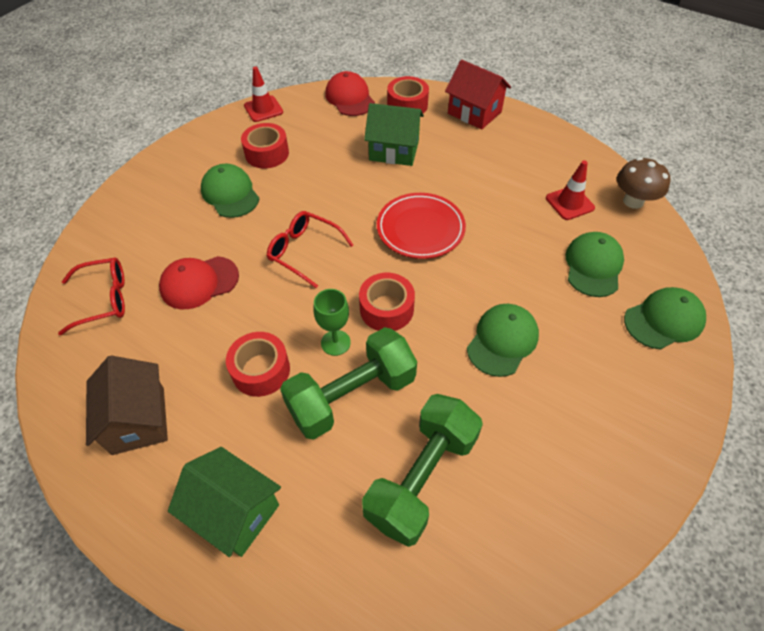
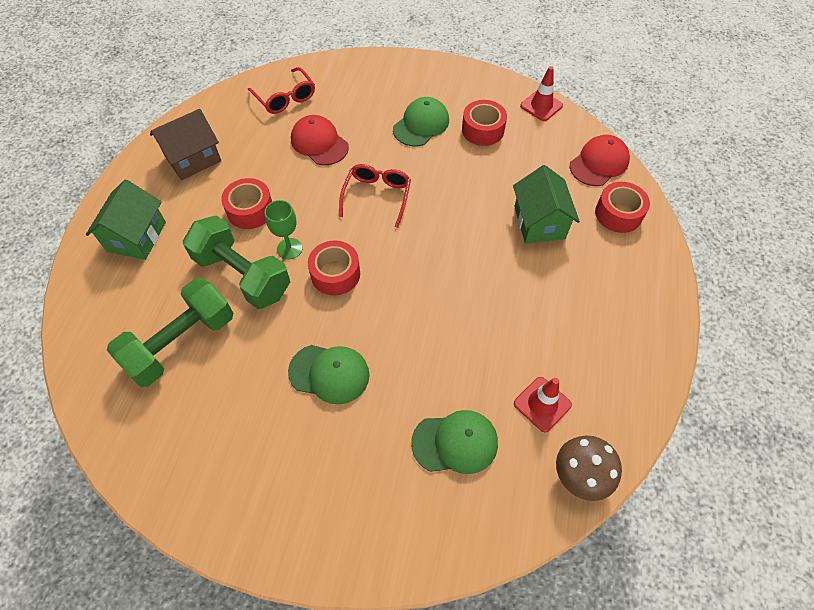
camera: 70 degrees right, 5 degrees up
green dumbbell [362,394,483,547] -> green dumbbell turned 60 degrees counterclockwise [107,278,233,387]
red plate [377,193,466,259] -> none
red house [445,60,511,130] -> none
green cap [624,287,706,350] -> none

